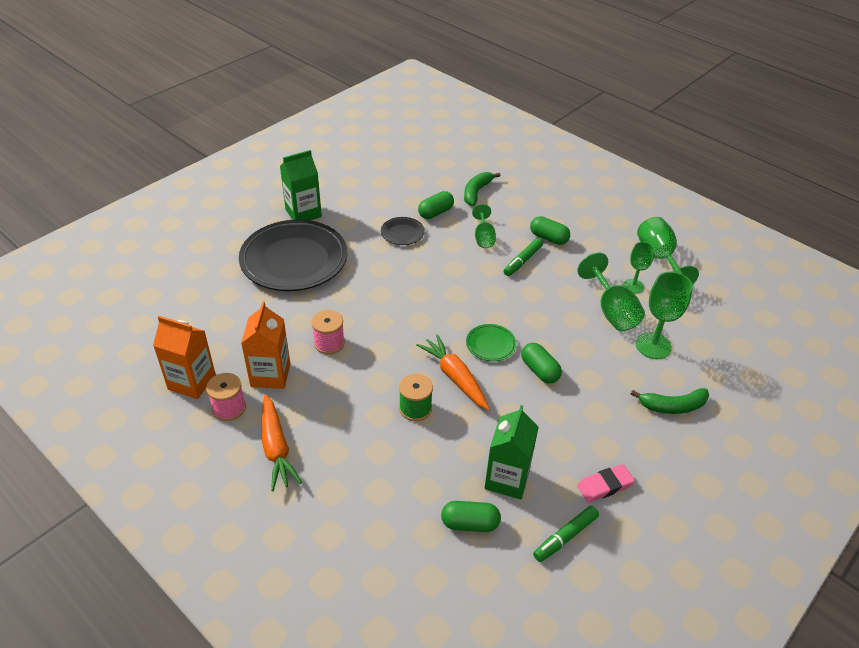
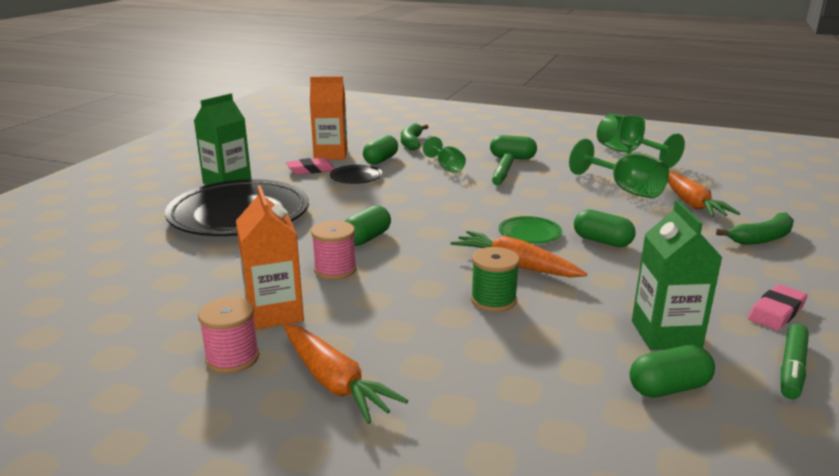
camera: 20 degrees left, 20 degrees down
orange carton [153,316,216,399] -> orange carton moved to [310,76,347,160]
green goblet [636,272,693,359] -> orange carrot [668,171,740,217]
none -> pink eraser [286,158,335,175]
none -> green capsule [344,205,391,246]

